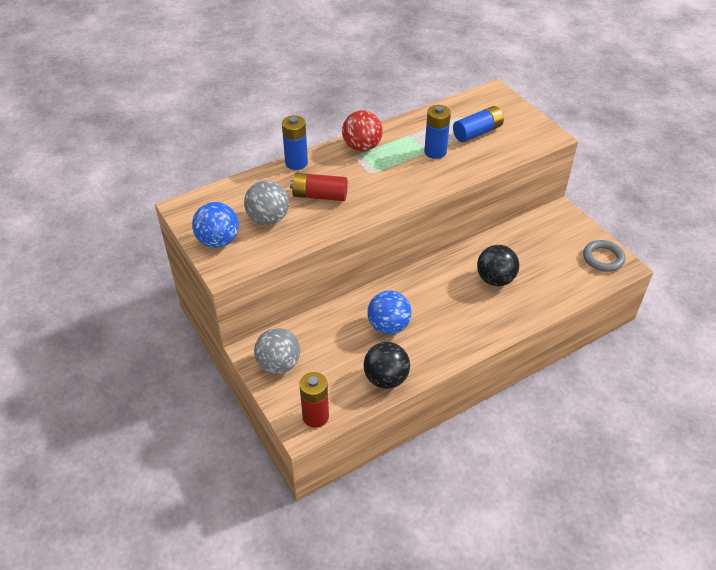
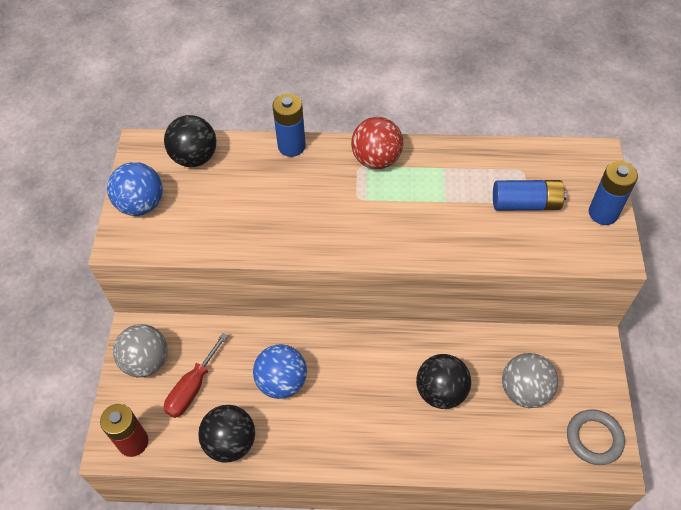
camera: 35 degrees right, 10 degrees up
grey ball [244,180,289,225] -> grey ball moved to [502,353,558,408]
red battery [290,173,348,201] -> none
blue battery [424,105,451,159] -> blue battery moved to [589,161,638,225]
none -> black ball [164,115,216,167]
none -> red screwdriver [164,333,228,418]

